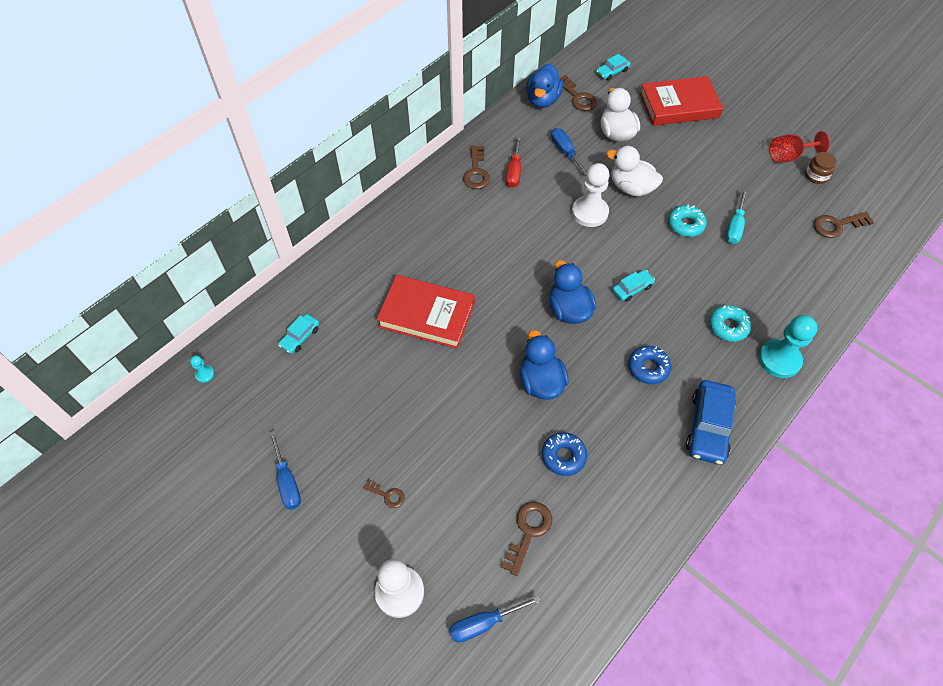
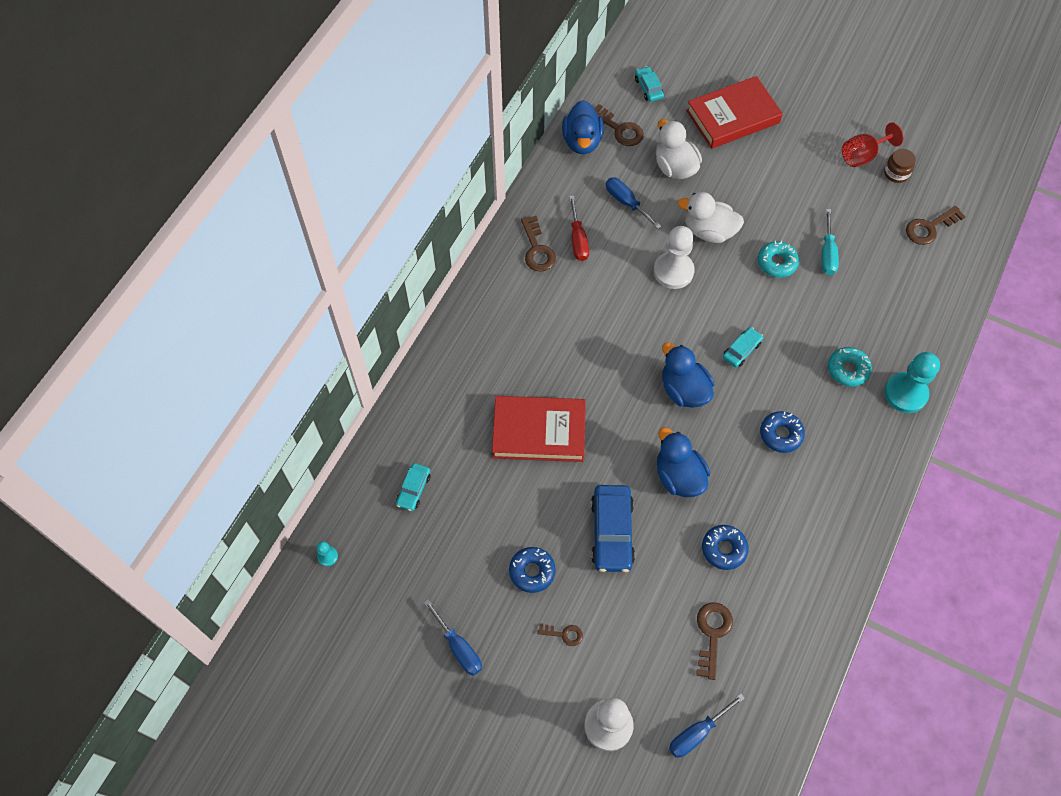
camera: 15 degrees left, 5 degrees up
turquoise car [596,54,630,80] -> turquoise car turned 120 degrees clockwise [635,66,664,102]
blue car [686,380,736,465] -> blue car moved to [591,485,635,572]
none -> blue donut [509,547,556,593]

